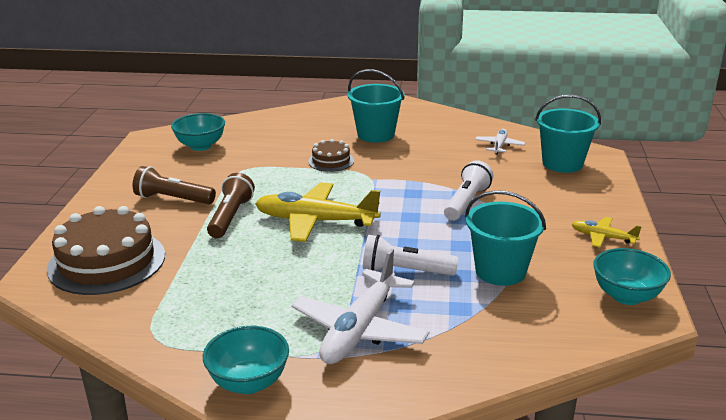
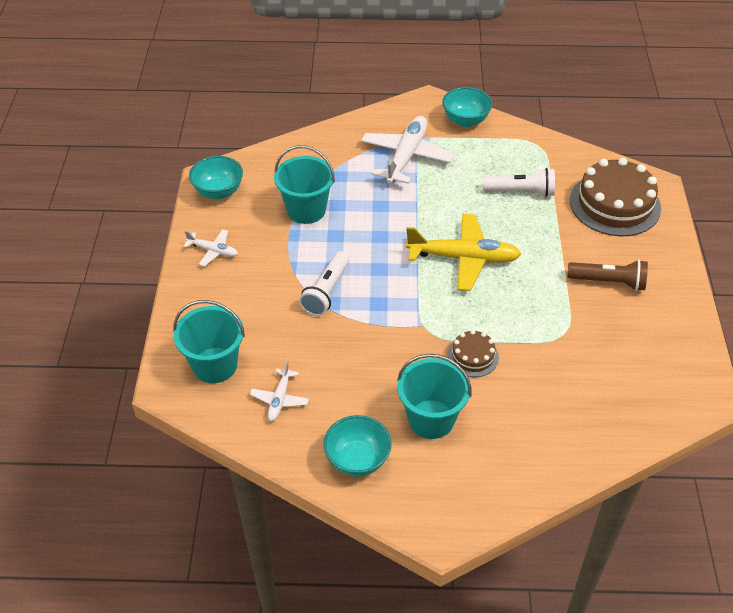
camera: 175 degrees right, 20 degrees up
turquoise bowl [171,113,225,151] -> turquoise bowl moved to [323,415,392,477]
brown flashlight [207,173,255,238] -> none
white flashlight [363,235,458,276] -> white flashlight moved to [483,168,555,197]
yellow plane [572,217,642,247] -> white plane [183,229,238,267]

